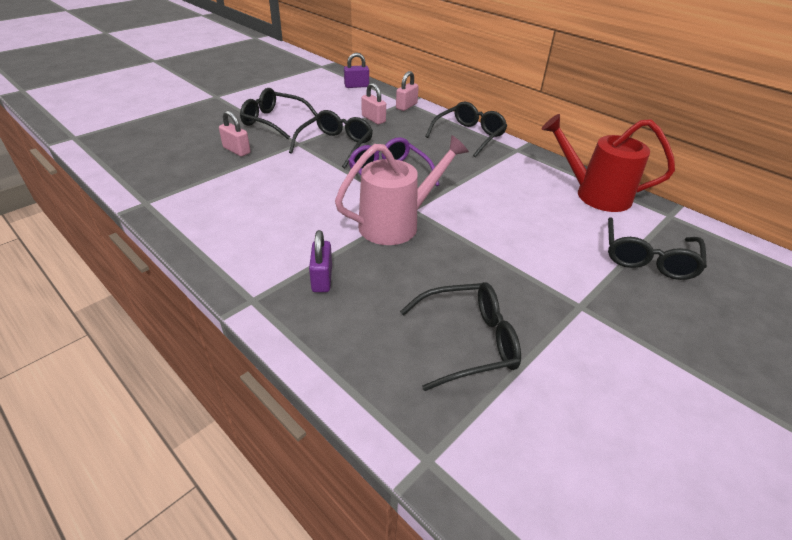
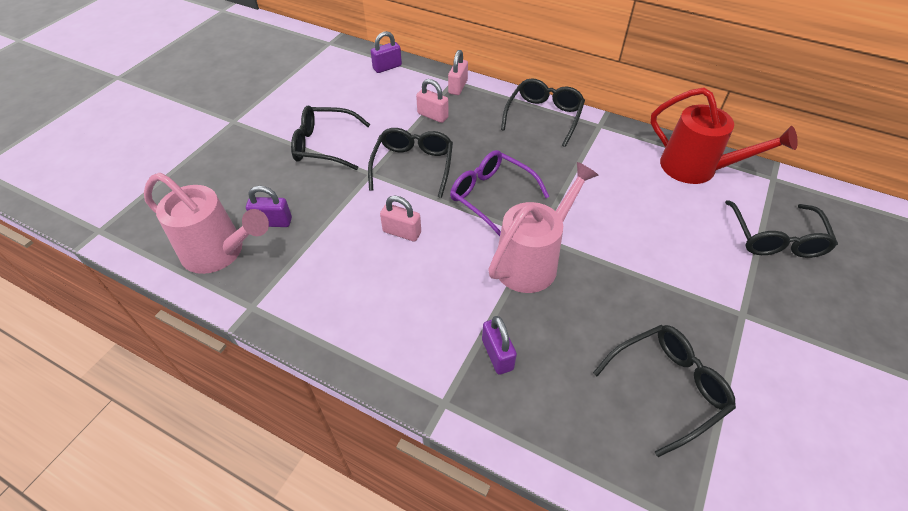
camera: 15 degrees left, 10 degrees up
pink padlock [219,110,251,157] -> pink padlock moved to [380,196,421,242]
red watering can [541,114,675,212] -> red watering can turned 150 degrees counterclockwise [650,88,798,184]
none -> pink watering can [144,173,269,274]
none -> purple padlock [246,186,292,227]

